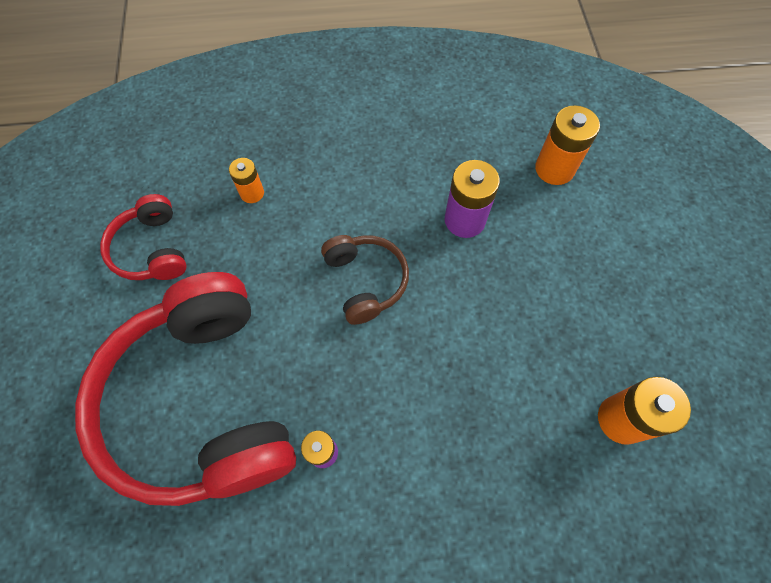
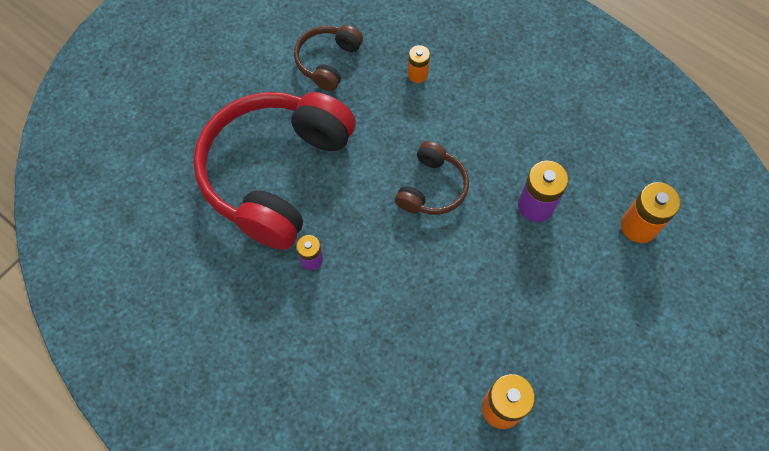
camera: 45 degrees right, 0 degrees up
red headphones [100,194,187,280] -> brown headphones [294,25,363,91]

